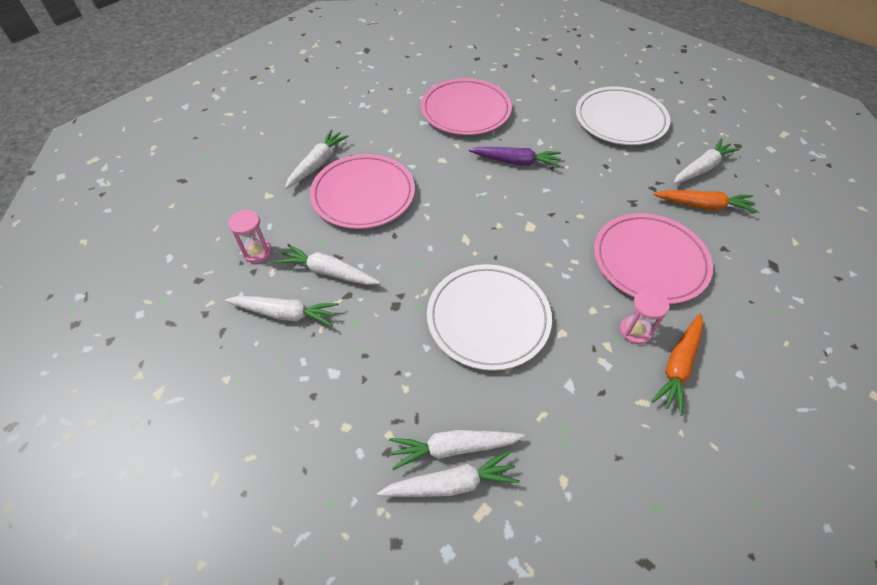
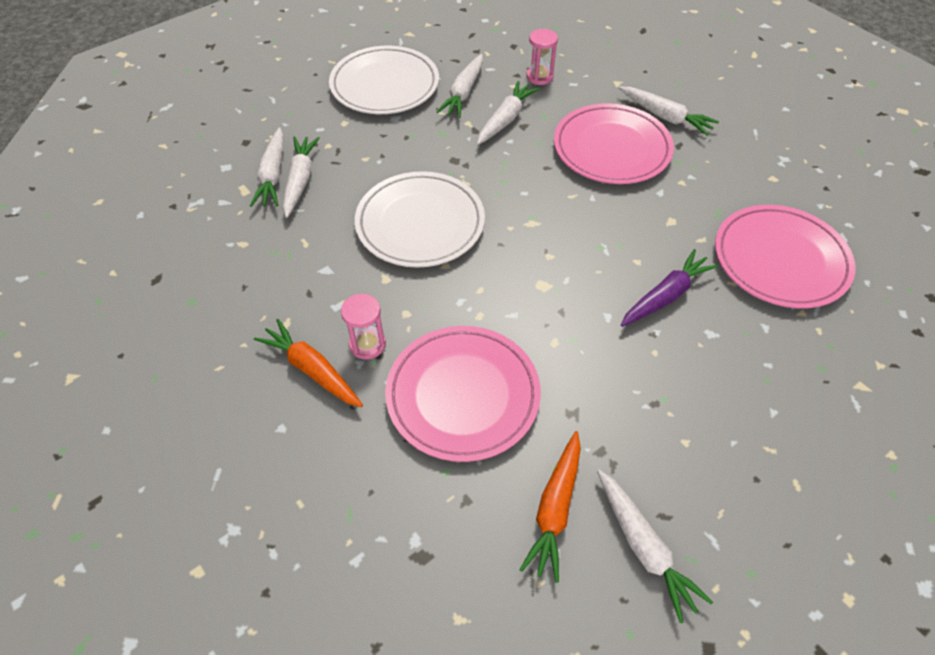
camera: 100 degrees right, 0 degrees up
purple carrot [469,147,561,167] -> purple carrot turned 150 degrees counterclockwise [621,249,718,327]
white plate [576,86,670,145] -> white plate moved to [329,46,439,114]

